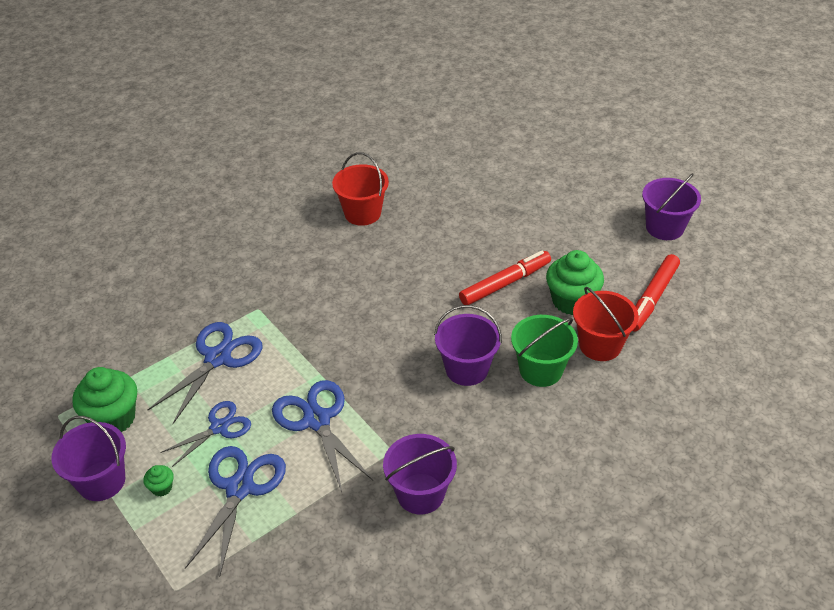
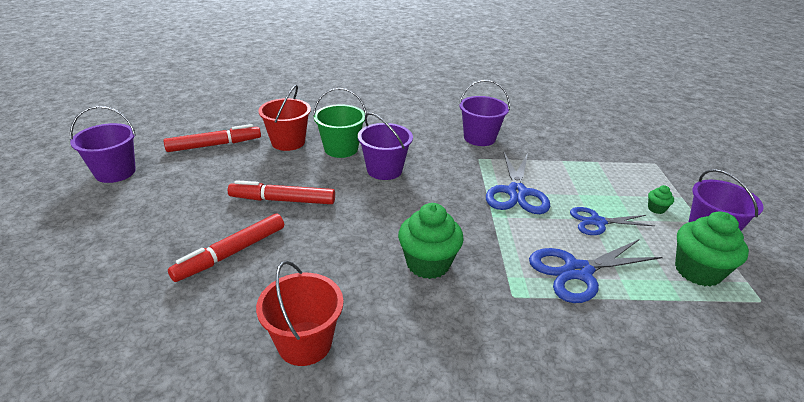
camera: 145 degrees left, 10 degrees down
blue scissors [185,446,286,577] -> none
green cupcake [546,250,604,315] -> green cupcake moved to [398,203,464,279]
none -> red marker [168,214,284,282]

